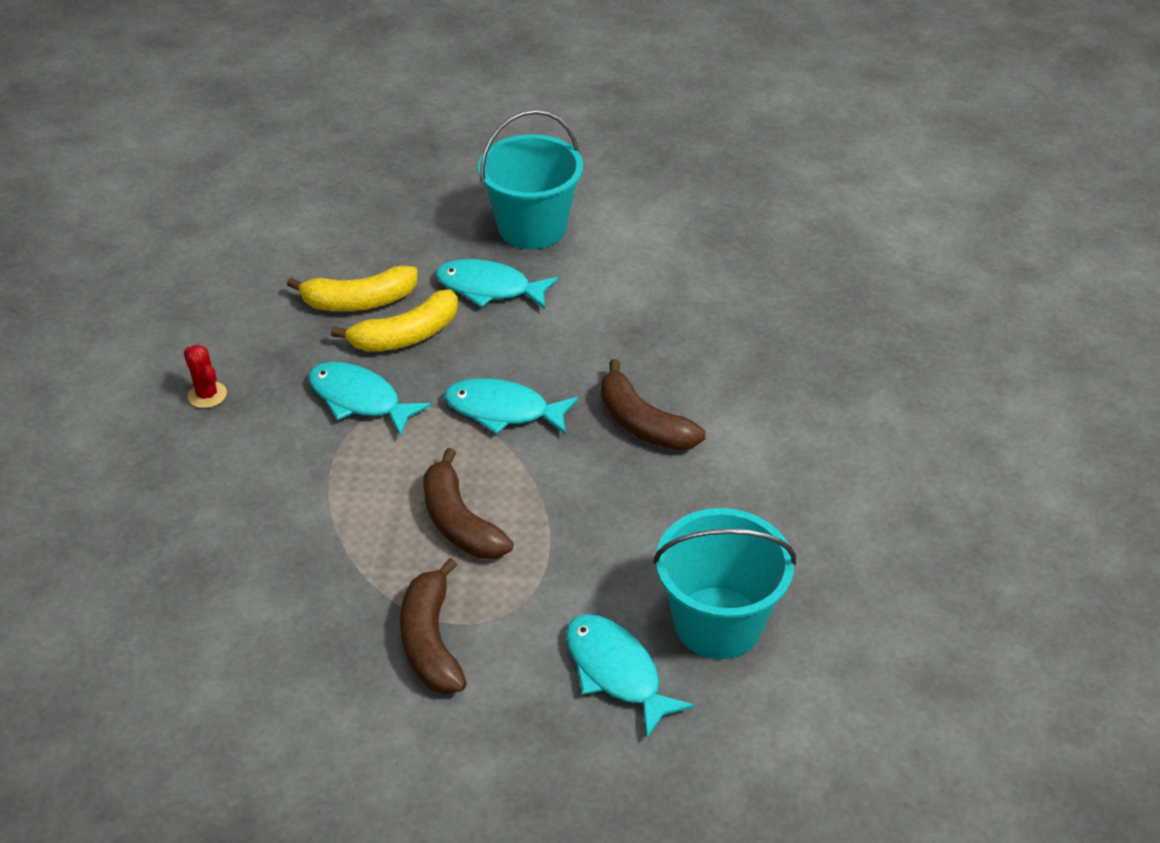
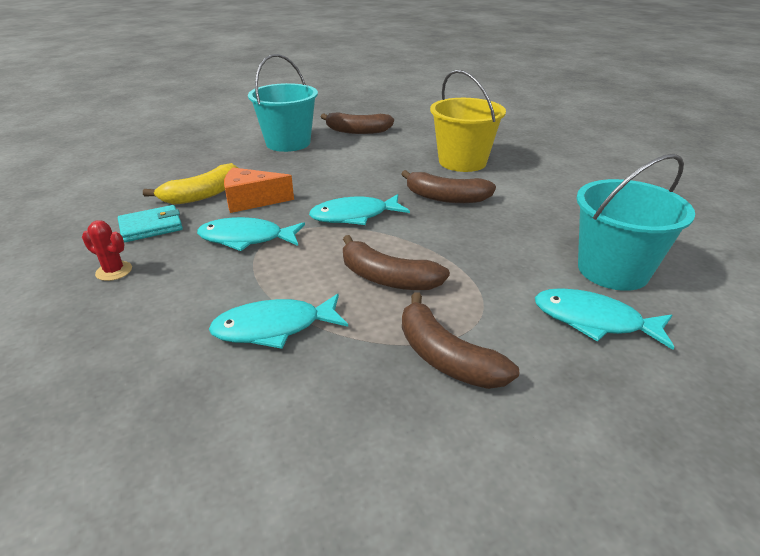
camera: 30 degrees left, 10 degrees down
yellow banana [331,289,458,352] -> orange cheese [224,168,294,213]
turquoise fish [435,259,558,309] -> turquoise fish moved to [209,293,348,349]
none -> turquoise wallet [118,205,183,242]
none -> brown banana [321,113,394,134]
none -> yellow bucket [430,70,506,172]

